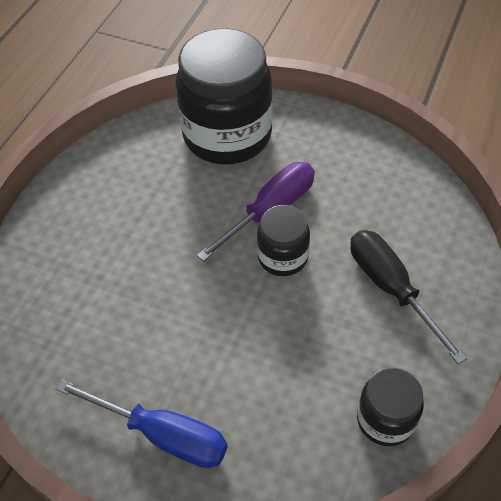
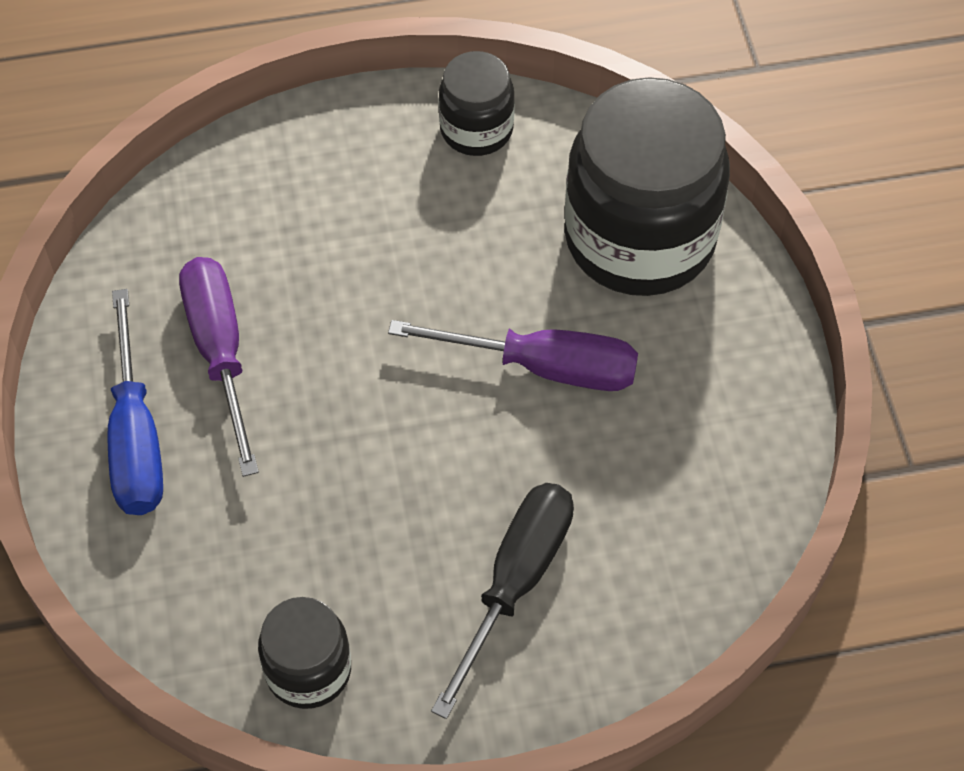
camera: 55 degrees right, 5 degrees up
black jar [257,205,310,276] -> black jar moved to [439,51,515,156]
none -> purple screwdriver [179,257,259,477]

